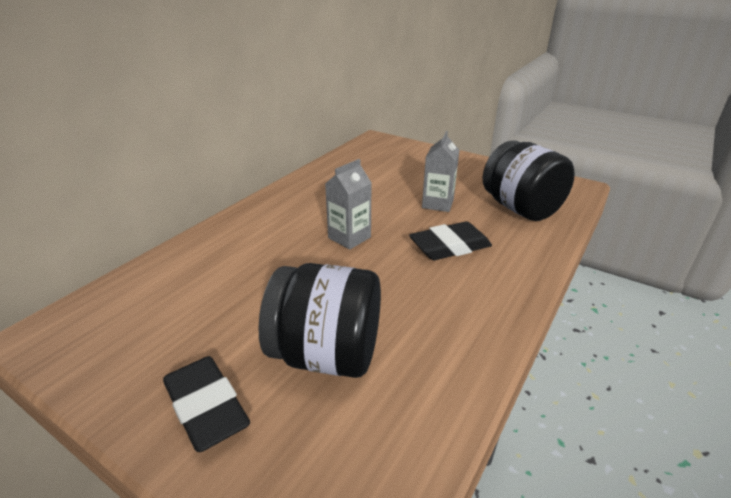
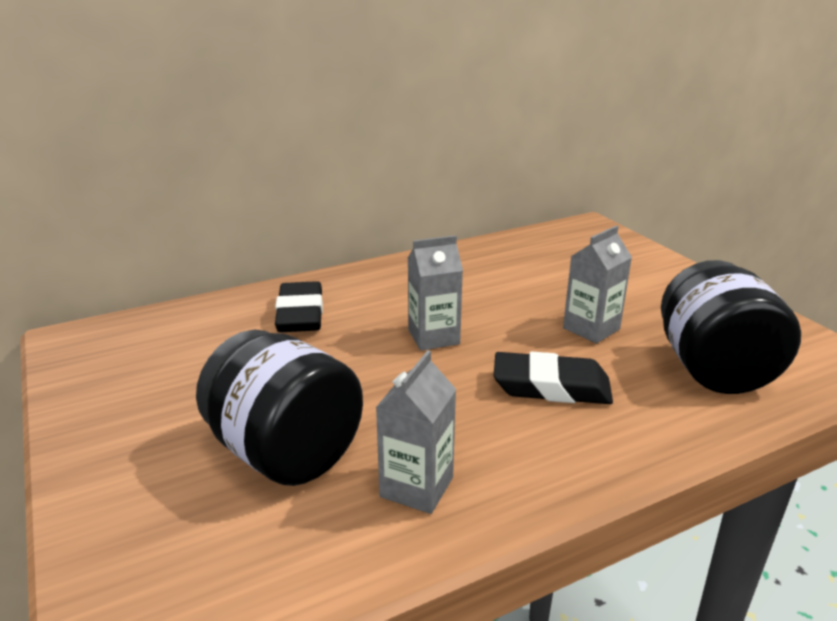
camera: 30 degrees right, 5 degrees down
black eraser [163,356,250,452] -> black eraser moved to [275,281,323,332]
none -> grey carton [376,350,456,514]

